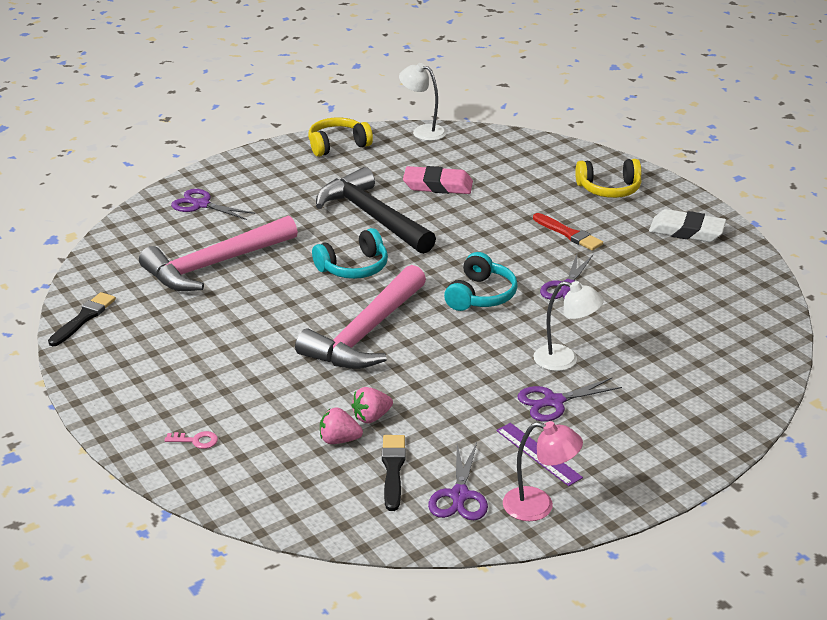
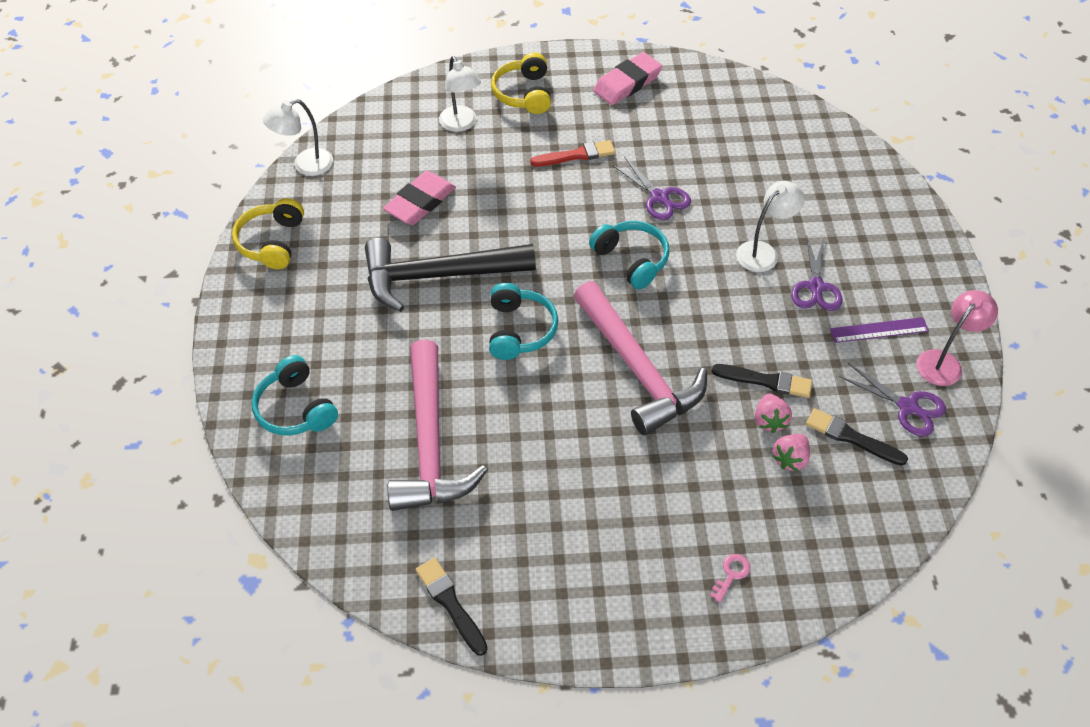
camera: 60 degrees left, 20 degrees up
purple scissors [171,189,255,220] -> turquoise headphones [252,355,338,435]
yellow headphones [575,159,641,198] -> yellow headphones turned 150 degrees clockwise [491,52,551,114]
white eraser [649,209,726,242] -> pink eraser [593,52,662,105]
none -> white lamp [439,56,481,132]
none -> black brush [712,364,812,398]

